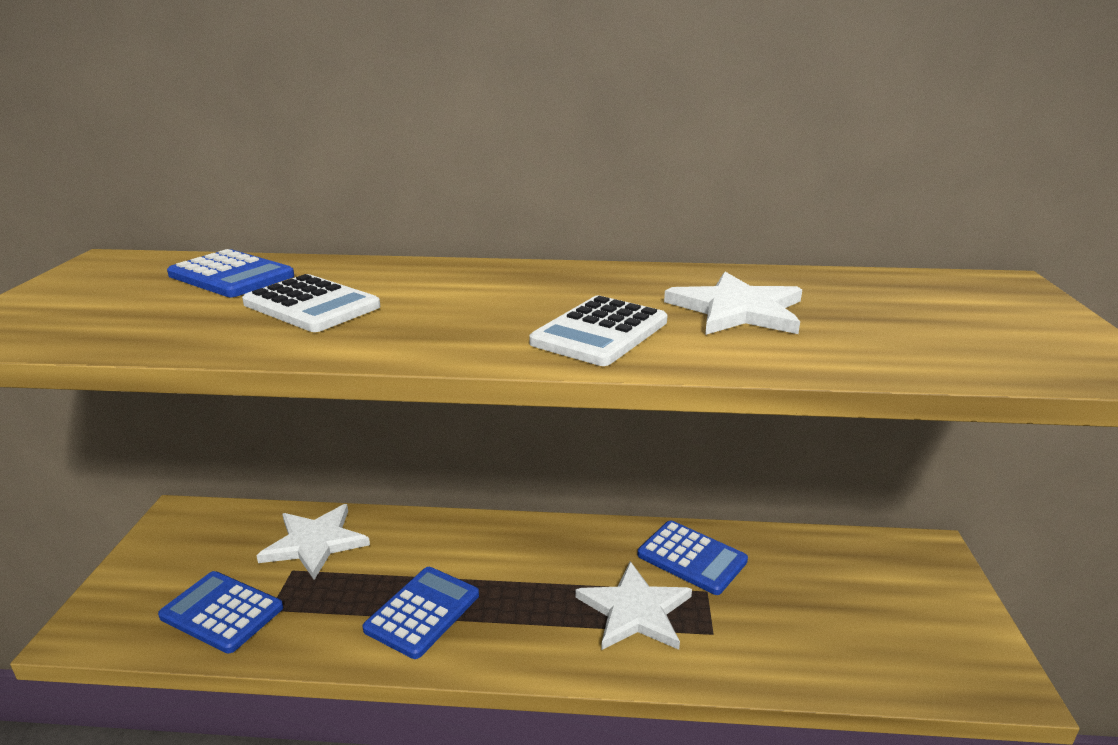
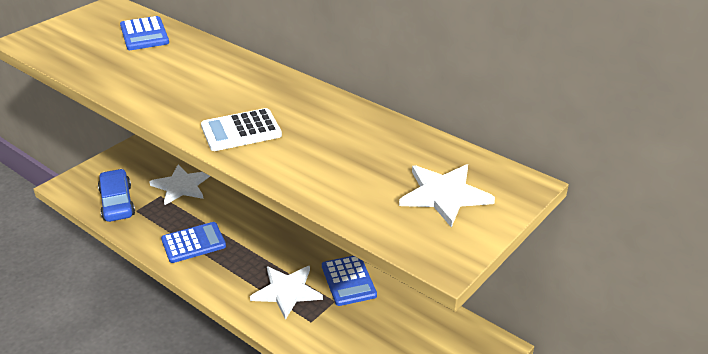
camera: 35 degrees right, 10 degrees up
blue calculator [158,571,283,653] -> blue car [98,169,135,222]
white calculator [242,274,380,332] -> none
white star [664,272,802,335] -> white star moved to [399,164,495,227]

